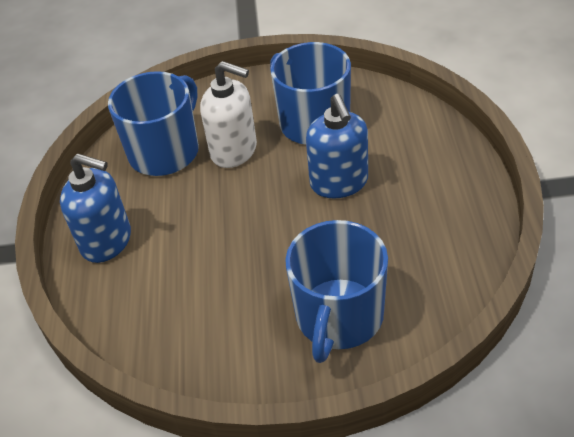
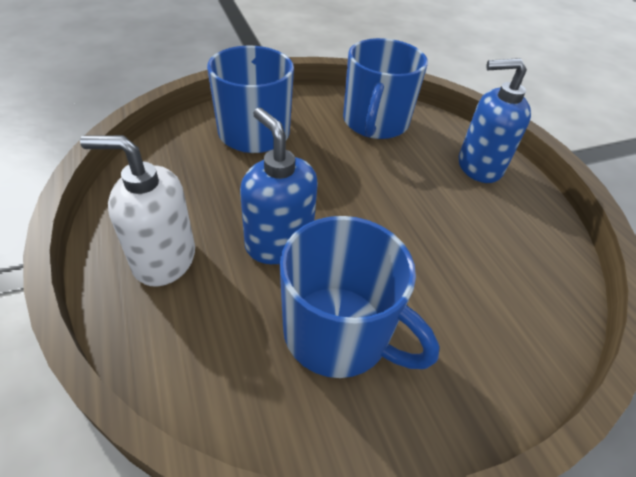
camera: 155 degrees right, 0 degrees up
blue mug [108,71,199,176] -> blue mug moved to [343,38,428,139]
white soap dispenser [200,61,257,168] -> white soap dispenser moved to [80,135,195,287]

